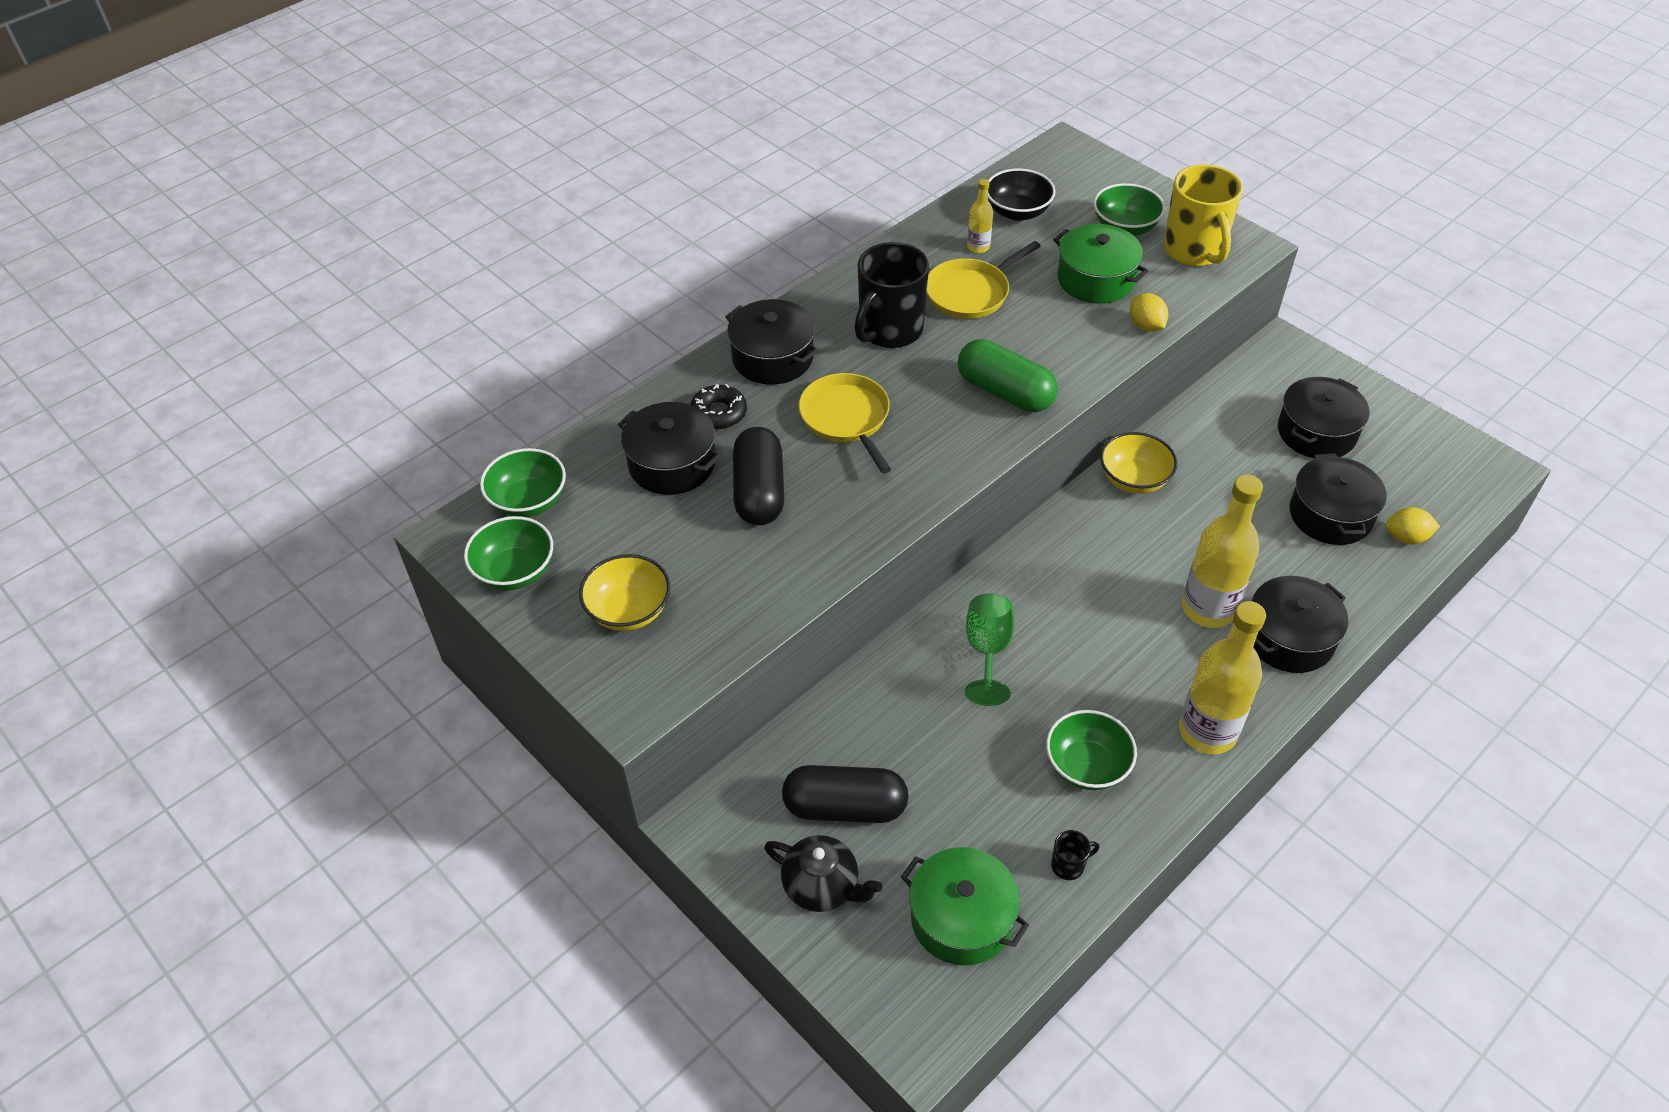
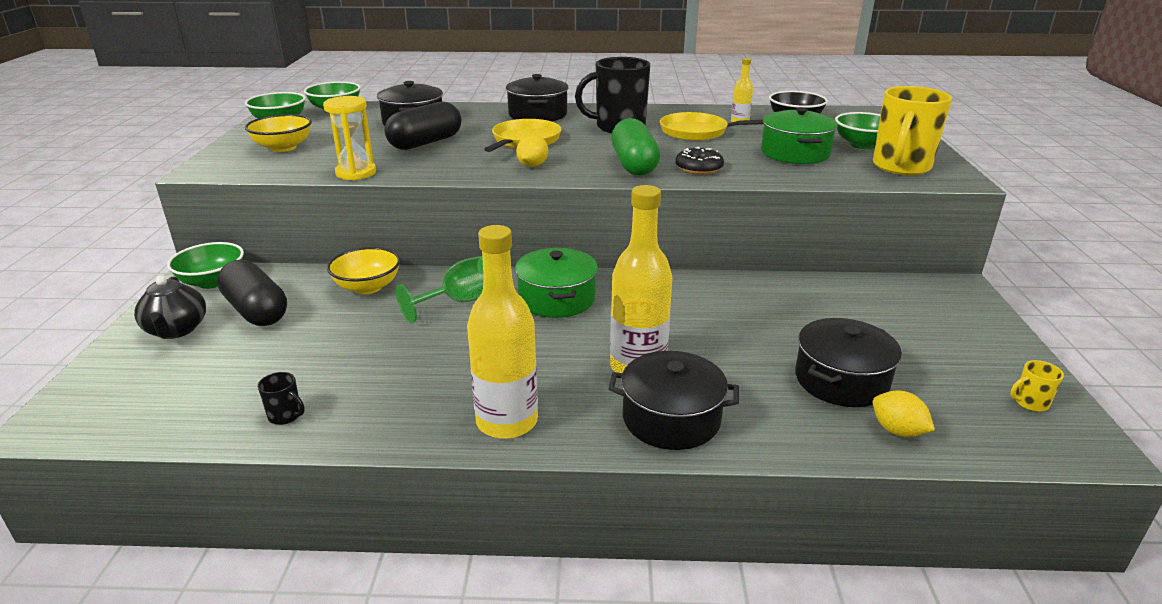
camera: 45 degrees right, 20 degrees down
black donut [690,384,747,430] -> black donut moved to [675,147,724,175]
green pot [901,847,1029,966] -> green pot moved to [515,248,598,318]
green bowl [1046,710,1137,790] -> green bowl moved to [167,242,244,289]
yellow bowl [1100,432,1177,494] -> yellow bowl moved to [327,247,400,294]
yellow lemon [1130,293,1168,332] -> yellow lemon moved to [516,135,548,167]
black pot [1278,377,1369,458] -> none
none -> yellow hourglass [323,96,376,181]
none -> yellow mug [1010,360,1064,412]

